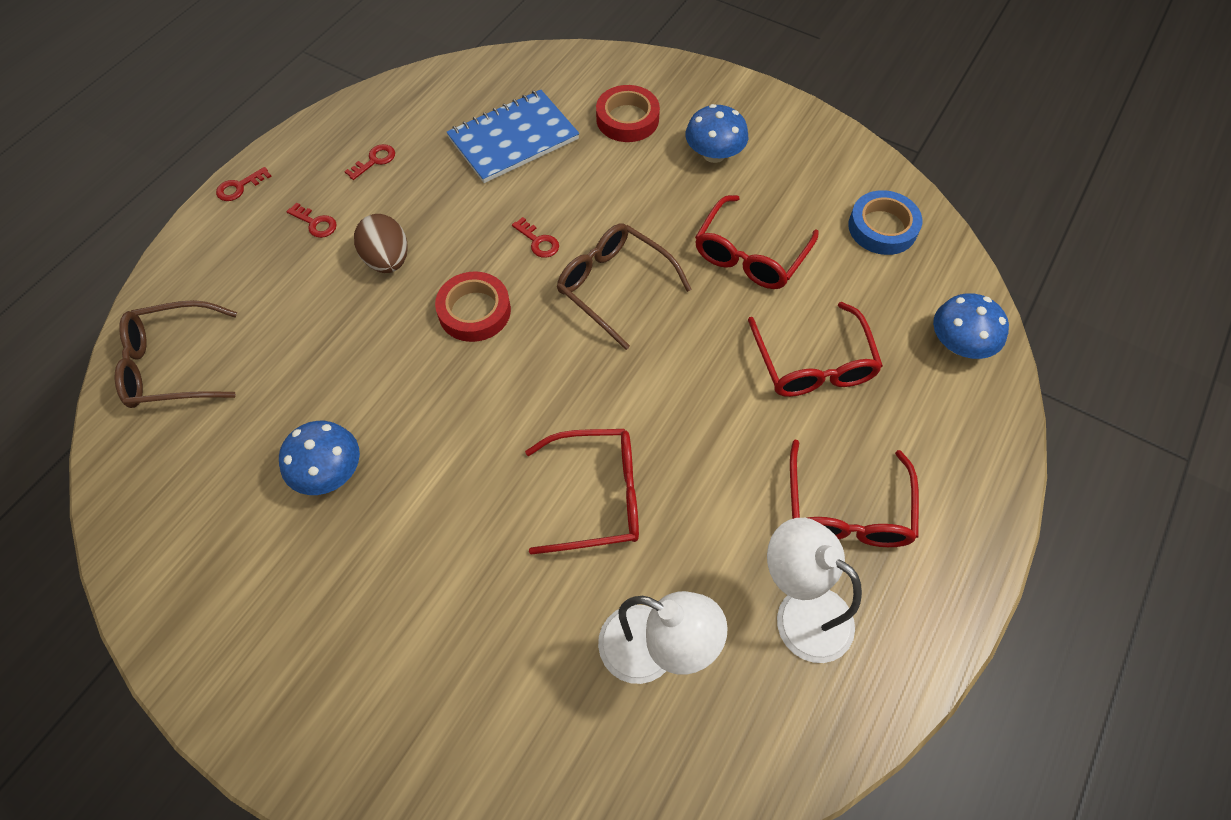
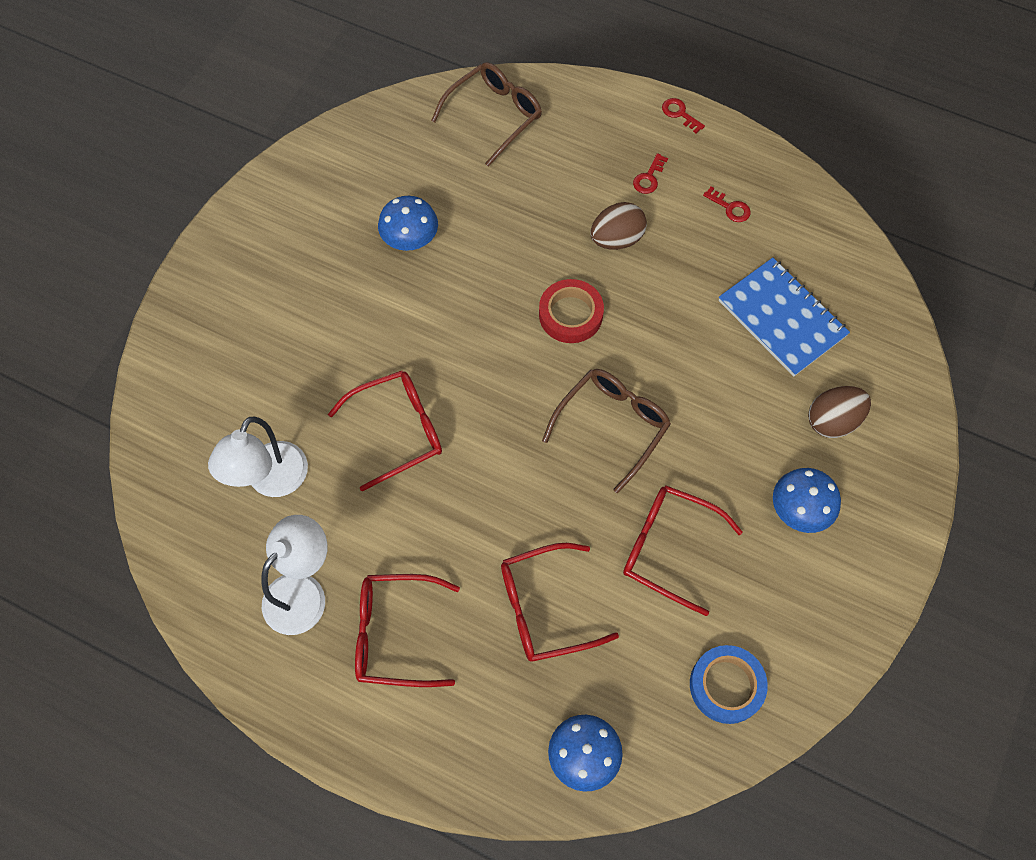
camera: 85 degrees right, 5 degrees up
brown glasses [115,300,237,408] -> brown glasses turned 60 degrees clockwise [431,62,542,167]
red key [512,217,559,258] -> none
red glasses [525,429,639,555] -> red glasses turned 105 degrees counterclockwise [328,371,442,492]
red tape [596,85,660,142] -> brown egg [808,386,871,438]

